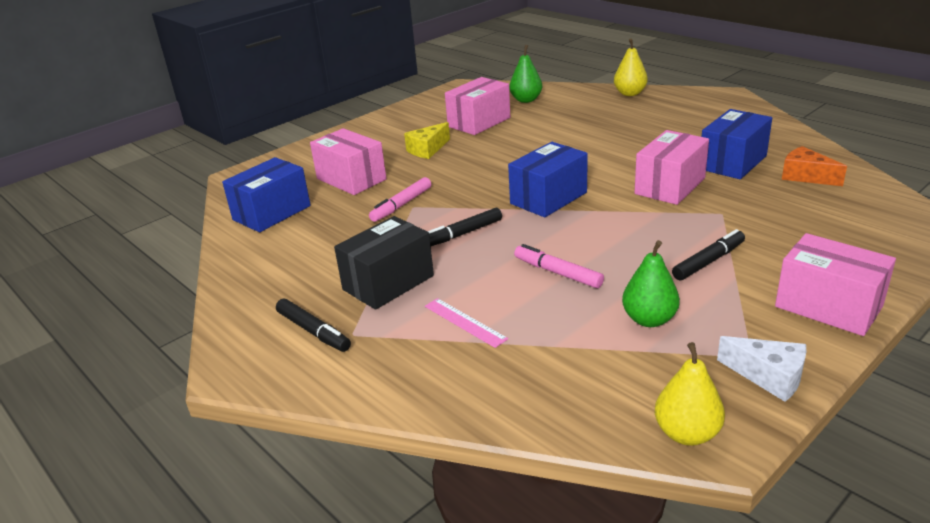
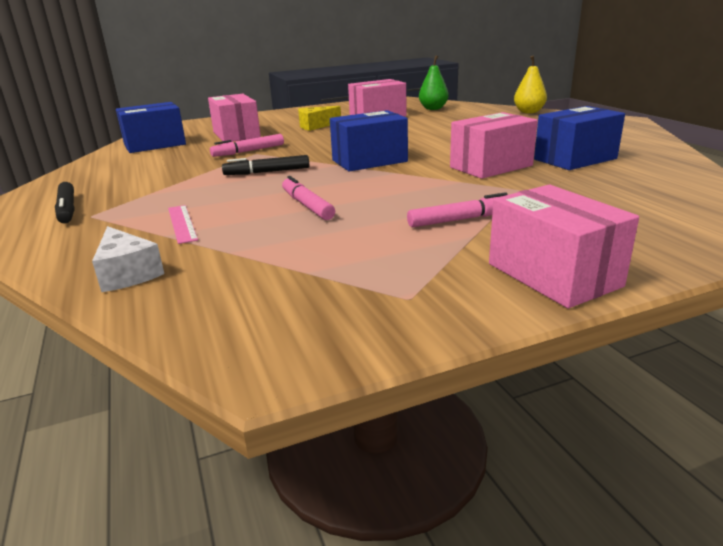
camera: 20 degrees right, 5 degrees down
black box [334,216,434,310] -> none
green pear [622,240,680,327] -> none
yellow pear [655,342,725,446] -> none
black marker [672,229,745,280] -> pink marker [407,192,507,227]
white cheese [717,336,807,402] -> white cheese moved to [92,226,164,292]
orange cheese [782,146,847,186] -> none

